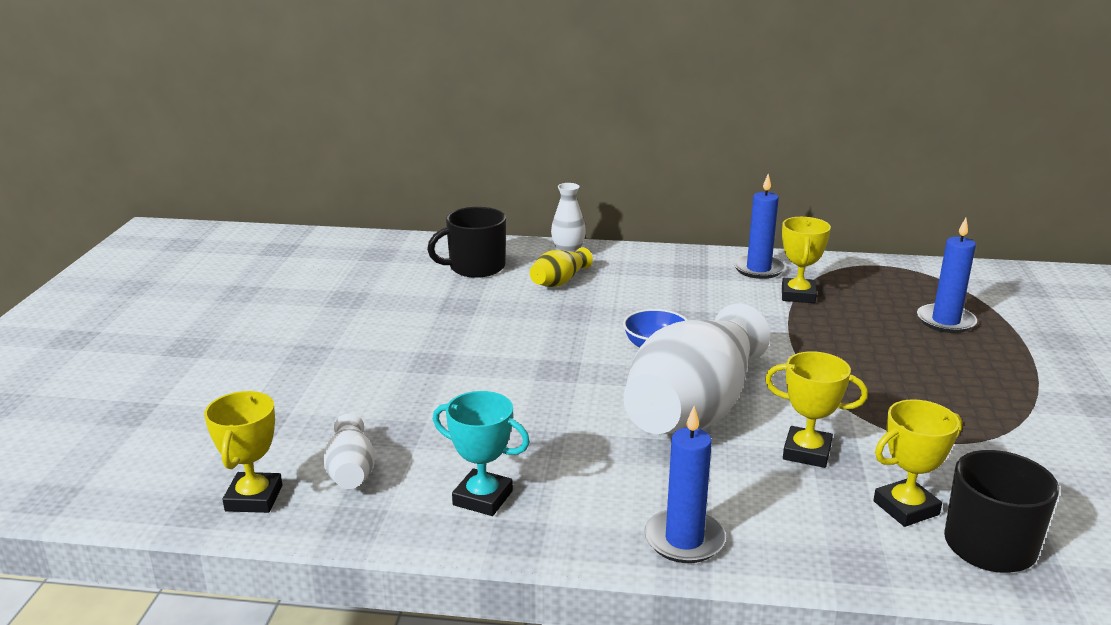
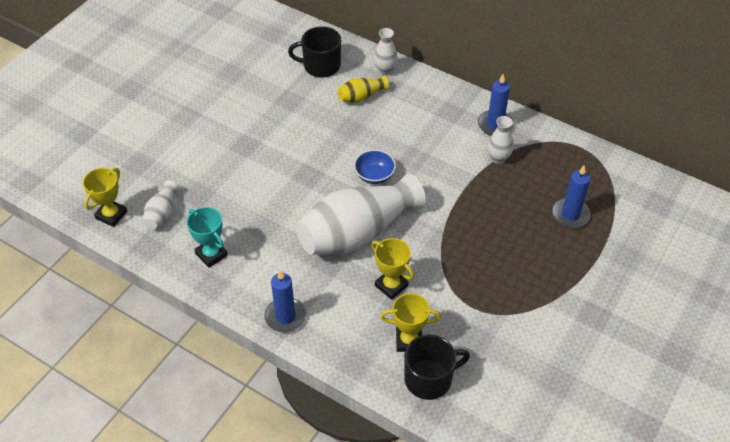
camera: 25 degrees right, 25 degrees up
yellow trophy [782,217,831,303] -> white vase [488,116,513,164]

